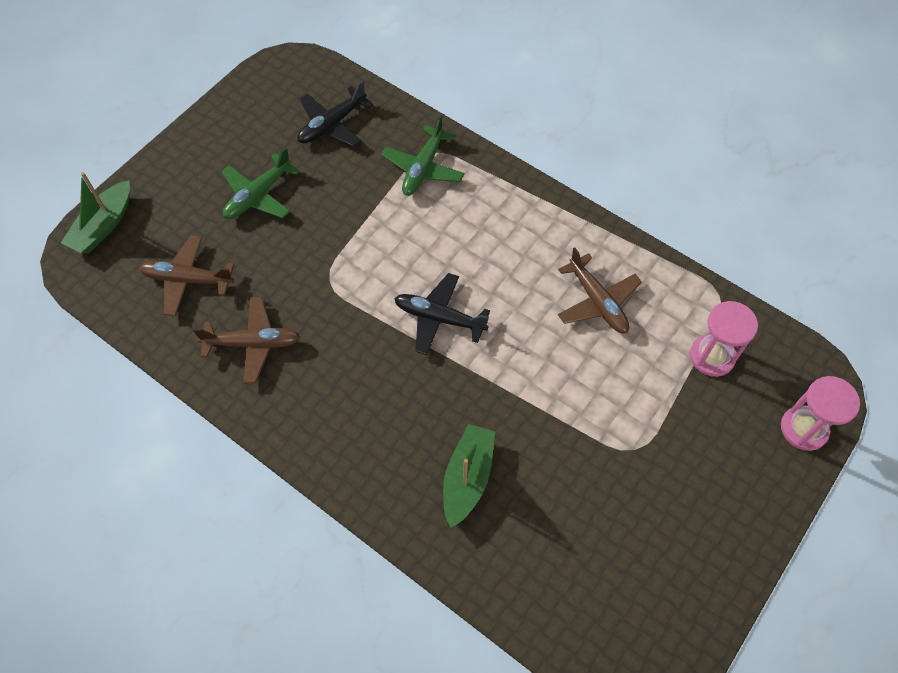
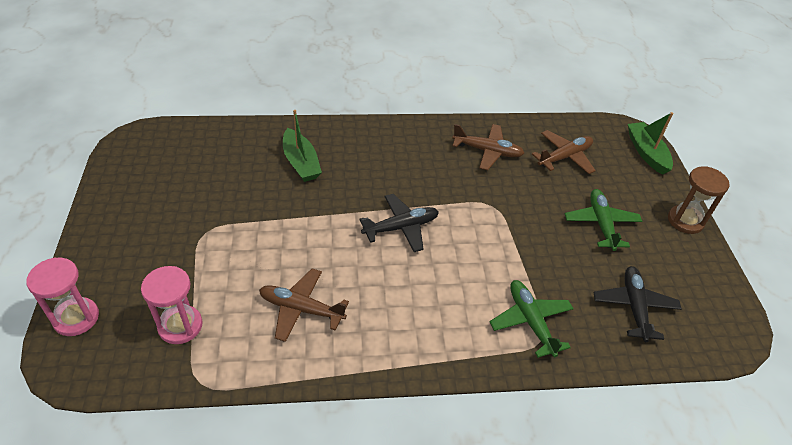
camera: 135 degrees right, 15 degrees down
brown plane [193,297,300,384] -> brown plane turned 120 degrees counterclockwise [452,124,524,170]
none -> brown hourglass [668,166,730,234]

